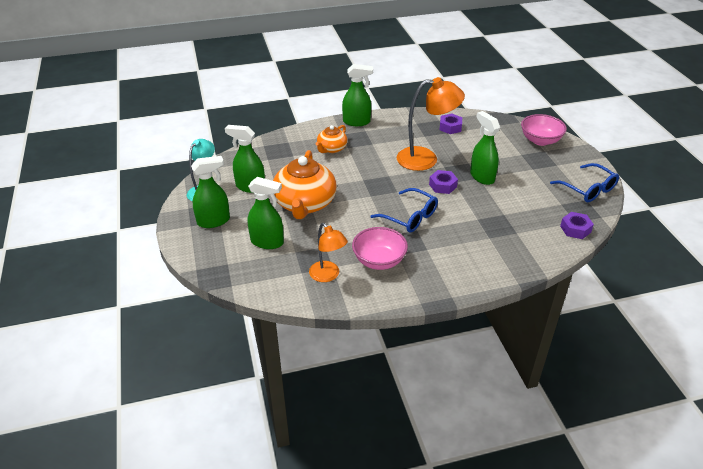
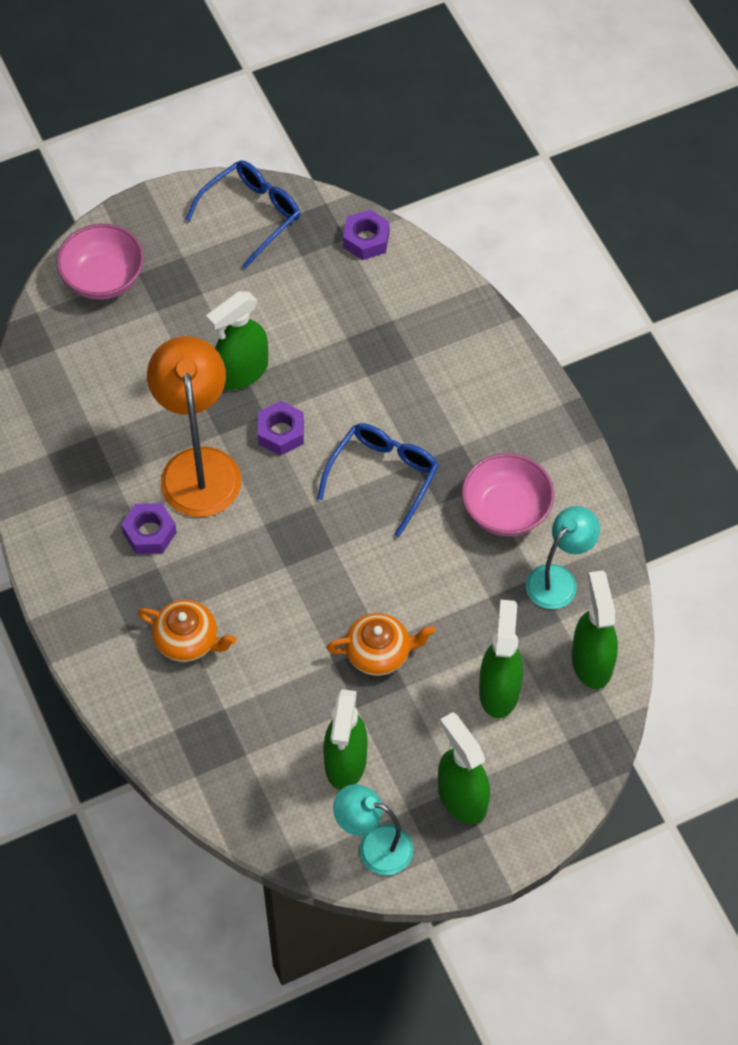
camera: 100 degrees left, 20 degrees up
orange teapot [273,150,337,219] -> orange teapot [326,613,435,676], size x0.53
orange lamp [309,223,348,282] -> turquoise lamp [526,506,600,609]
green spray bottle [342,64,373,126] -> green spray bottle moved to [572,571,618,689]
purple nut [439,113,462,134] -> purple nut moved to [121,503,177,554]

